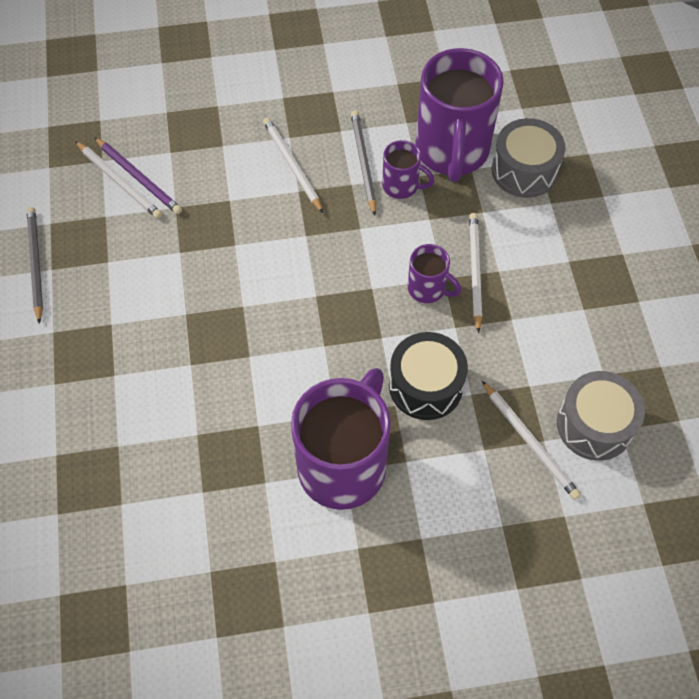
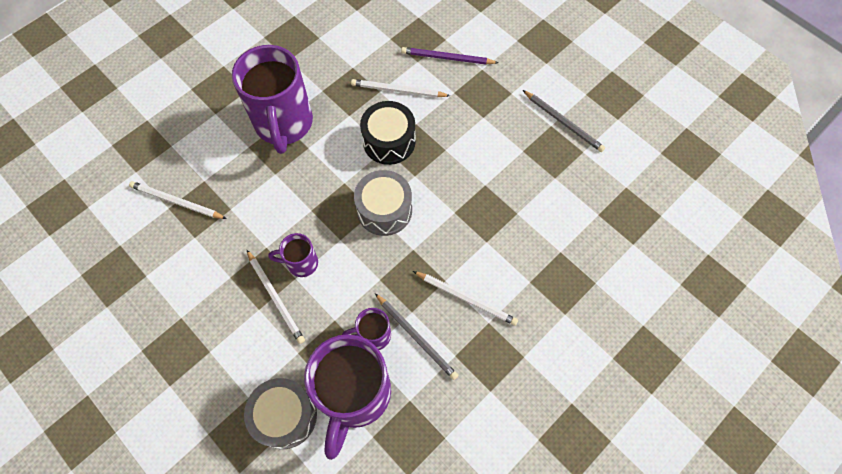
camera: 145 degrees right, 5 degrees up
white pencil [75,141,162,219] -> white pencil moved to [351,79,450,98]
purple pencil [94,137,182,214] -> purple pencil moved to [401,47,498,65]
black drum [389,332,468,420] -> black drum moved to [360,101,416,165]
purple mug [415,48,504,182] -> purple mug turned 135 degrees counterclockwise [304,334,391,460]
grey drum [557,371,645,461] -> grey drum moved to [354,170,412,236]

